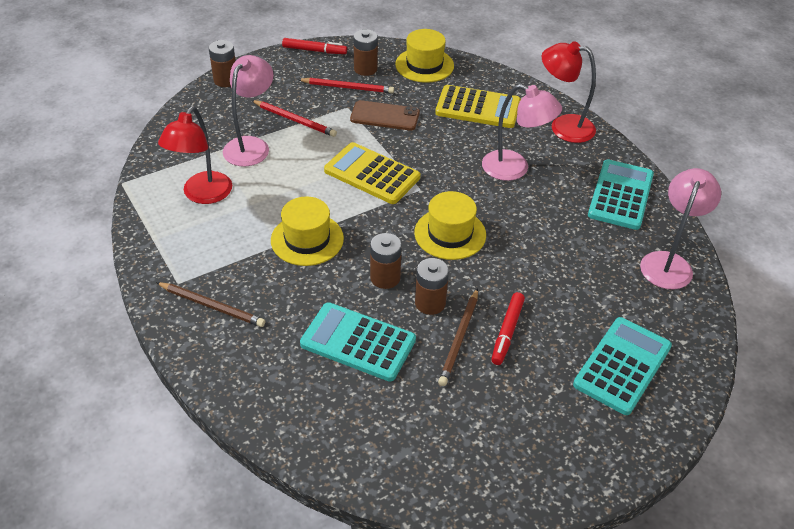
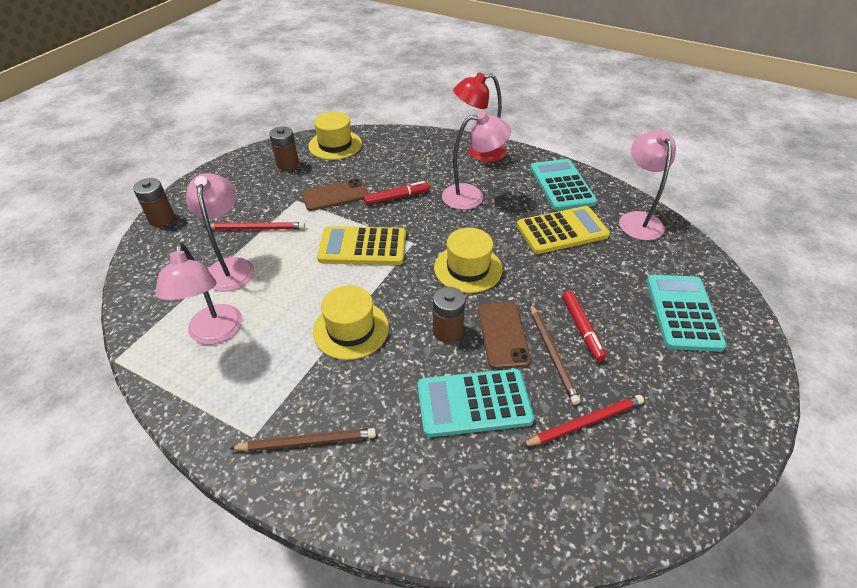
camera: 30 degrees left, 0 degrees up
red lamp [158,106,232,204] -> pink lamp [155,242,242,345]
red marker [282,38,347,54] -> red marker moved to [364,181,430,205]
red pencil [298,78,394,93] -> red pencil moved to [522,395,644,446]
brown battery [415,258,449,315] -> brown phone [478,302,531,369]
yellow calculator [435,85,521,128] -> yellow calculator moved to [517,206,610,254]

